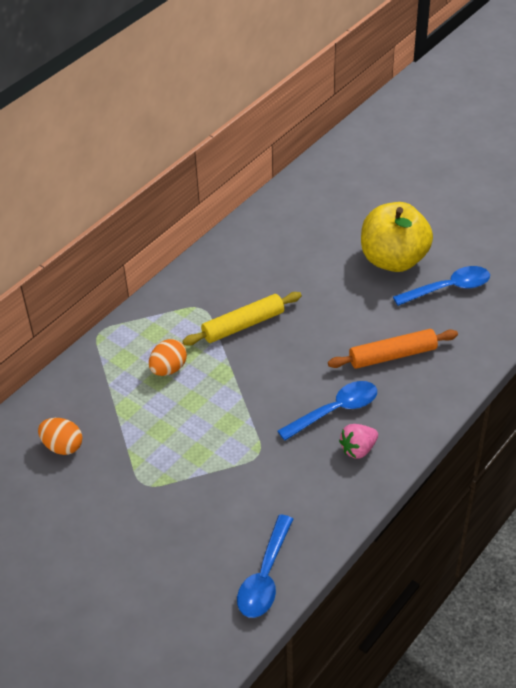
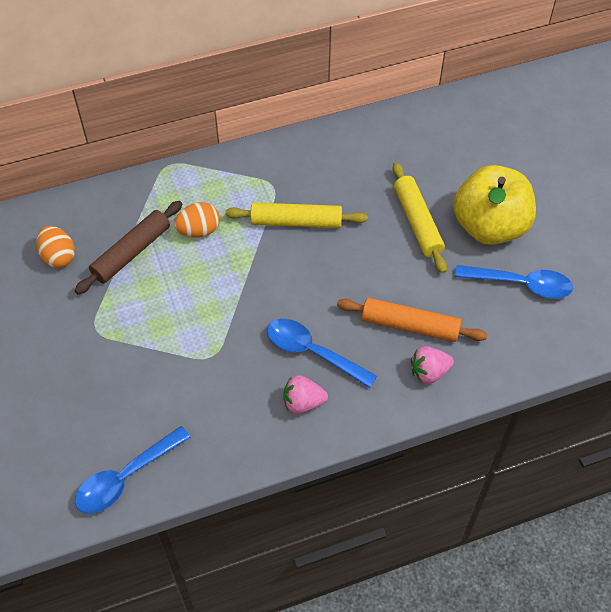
camera: 30 degrees right, 10 degrees up
blue spoon [278,381,377,441] -> blue spoon turned 150 degrees counterclockwise [267,319,377,388]
none -> brown rolling pin [75,201,182,294]
none -> yellow rolling pin [392,162,447,273]
none -> pink strawberry [411,346,454,384]

